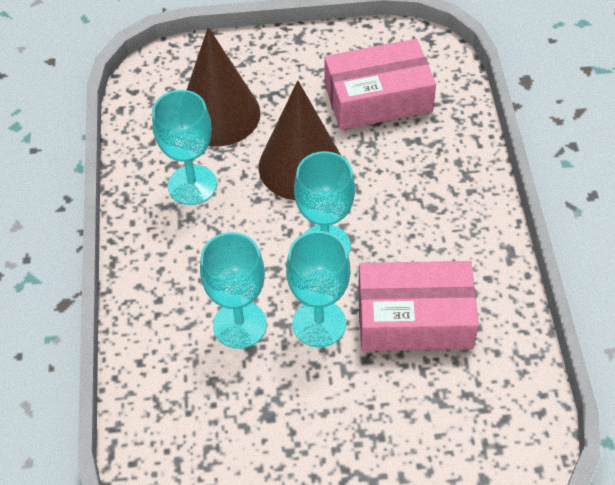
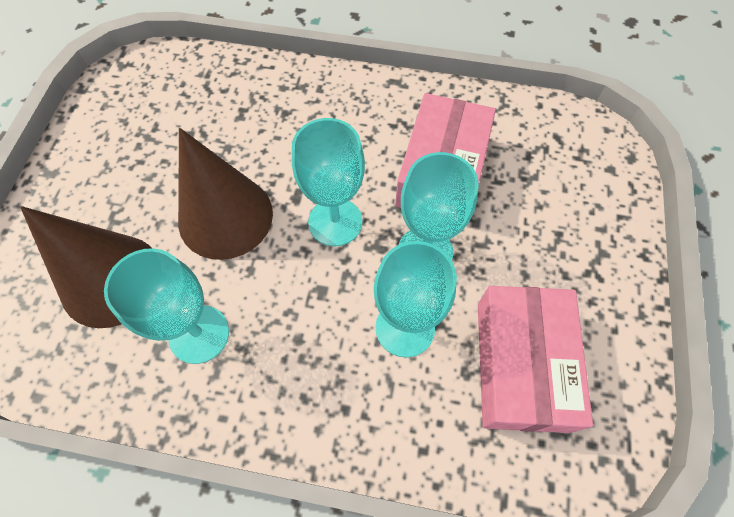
camera: 75 degrees left, 10 degrees up
pink box [324,39,436,130] -> pink box moved to [478,286,593,433]

